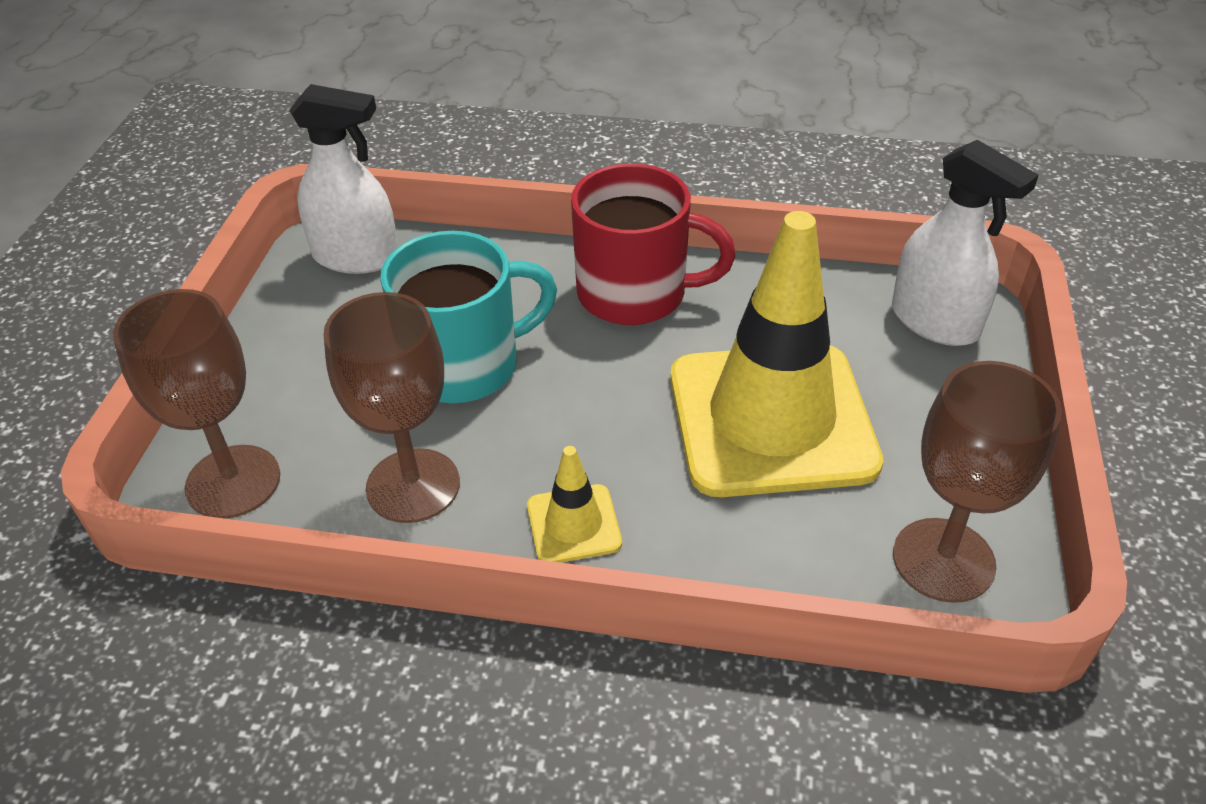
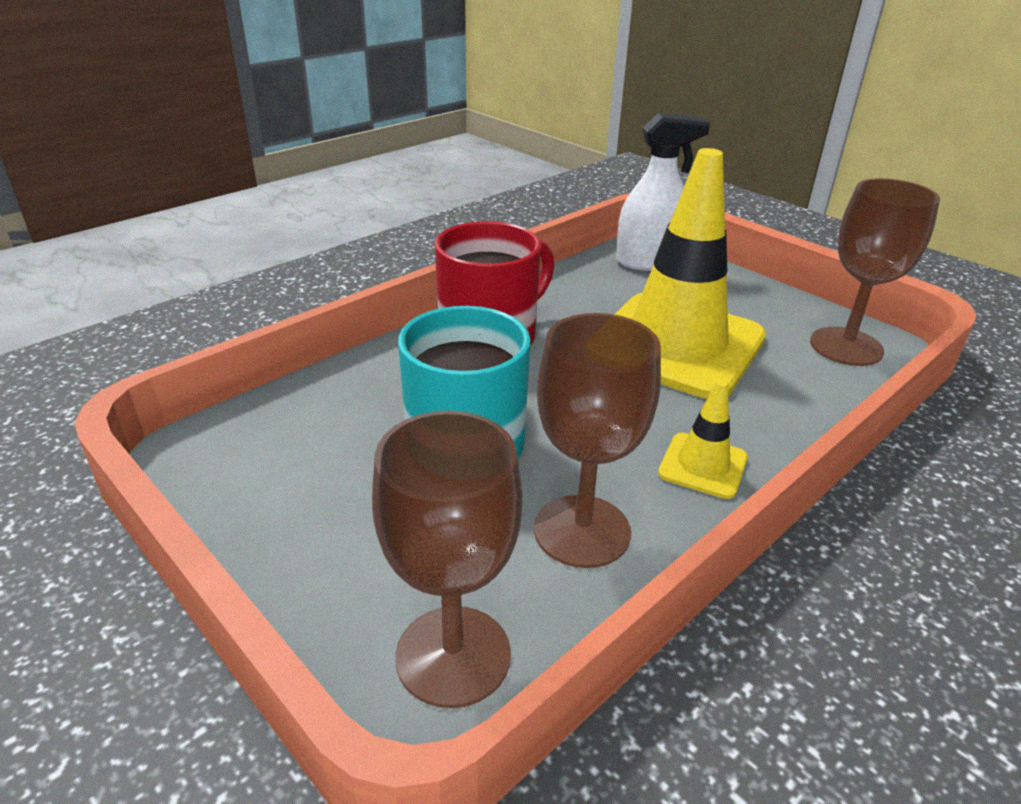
camera: 55 degrees left, 10 degrees down
white spray bottle [289,84,398,274] -> none

